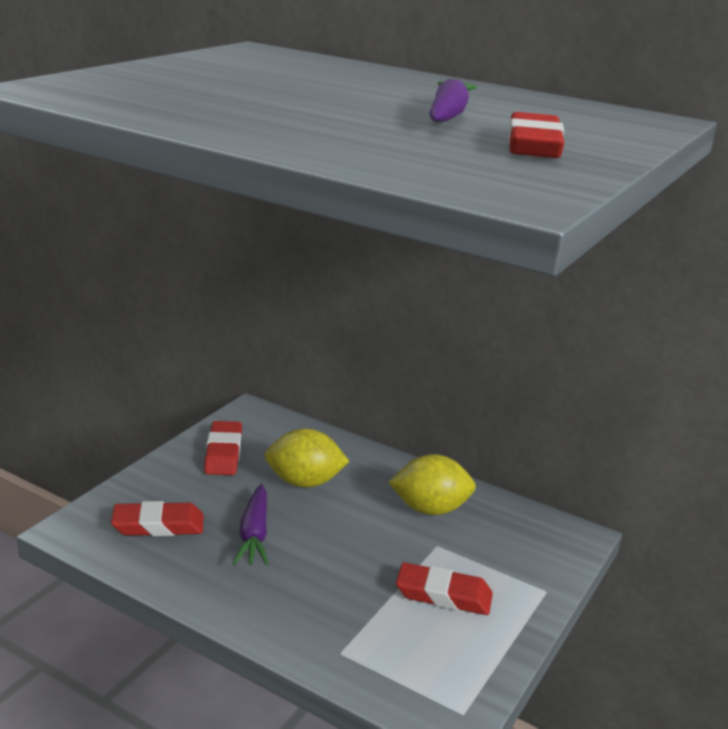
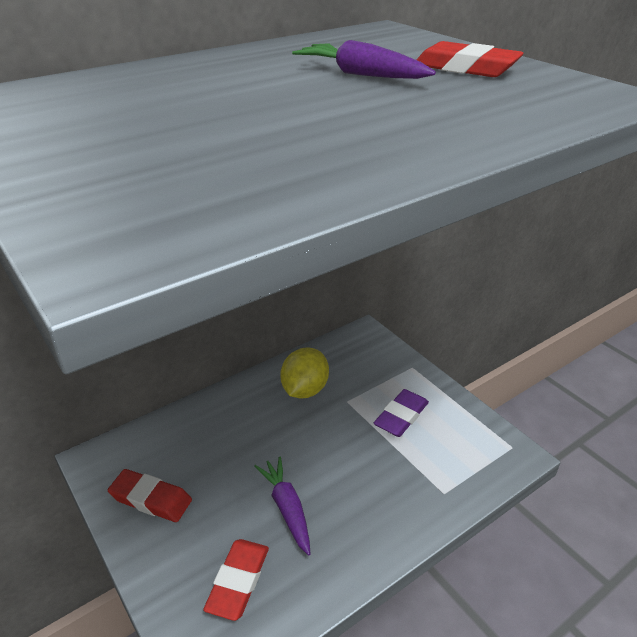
camera: 65 degrees left, 10 degrees up
purple carrot [233,484,269,566] -> purple carrot turned 135 degrees counterclockwise [254,457,310,555]
yellow lemon [265,429,350,488] -> none
red eraser [396,562,493,615] -> purple eraser [374,389,429,437]

